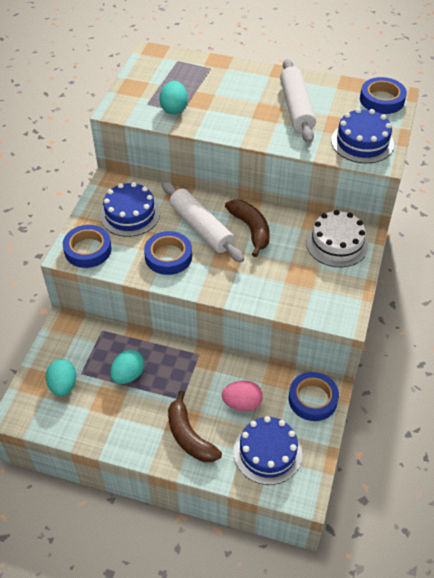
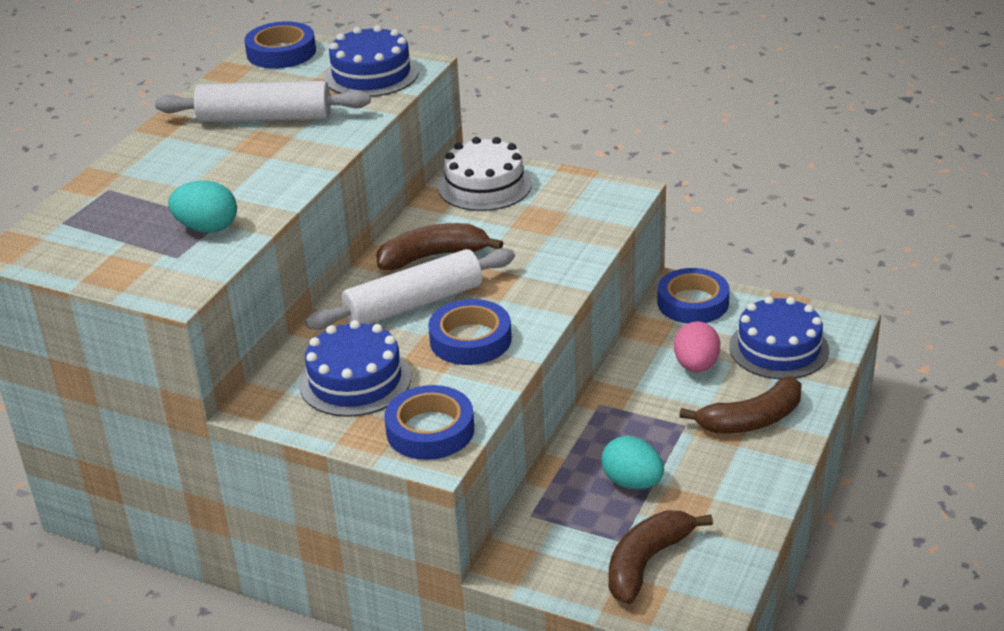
camera: 80 degrees left, 15 degrees down
turquoise egg [46,359,76,396] -> brown banana [608,510,713,604]

